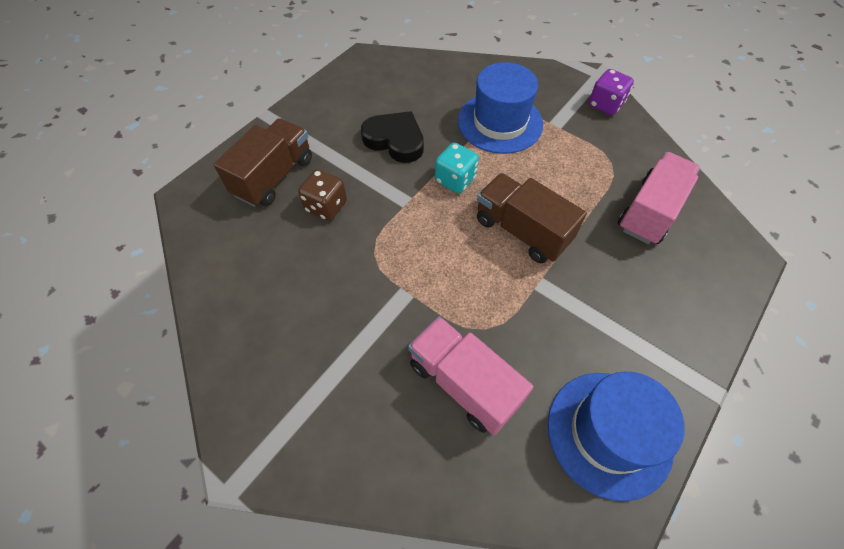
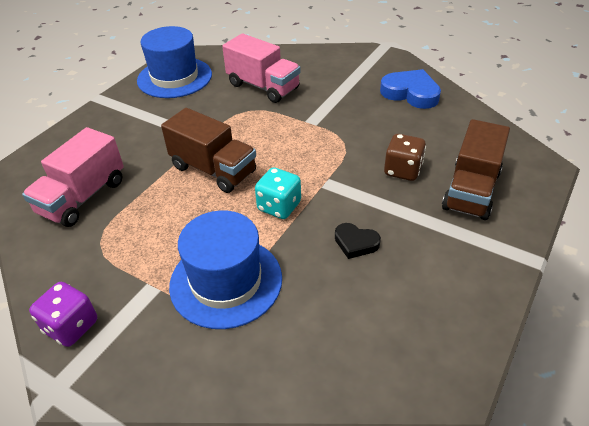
camera: 175 degrees right, 15 degrees down
black heart [361,111,424,163] -> black heart [335,223,381,259], size x0.58
none -> blue heart [380,69,441,109]

